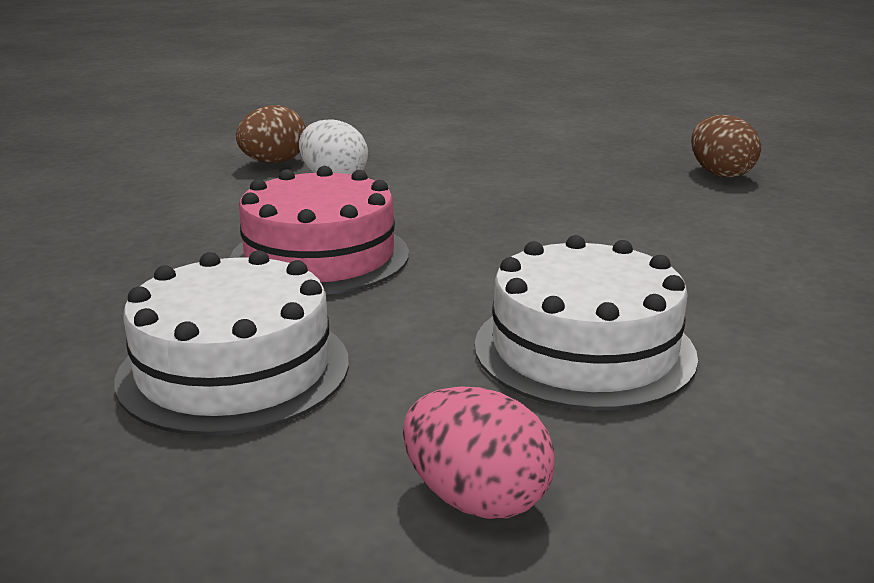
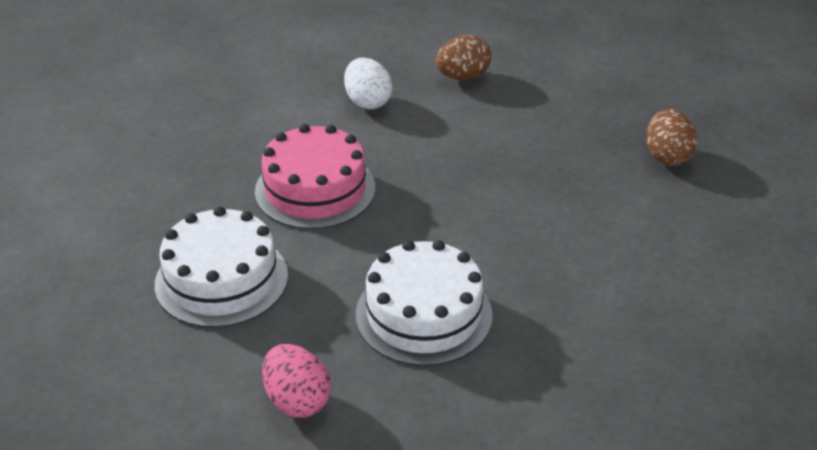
camera: 20 degrees right, 15 degrees up
brown egg [236,105,306,163] -> brown egg moved to [436,35,492,80]

